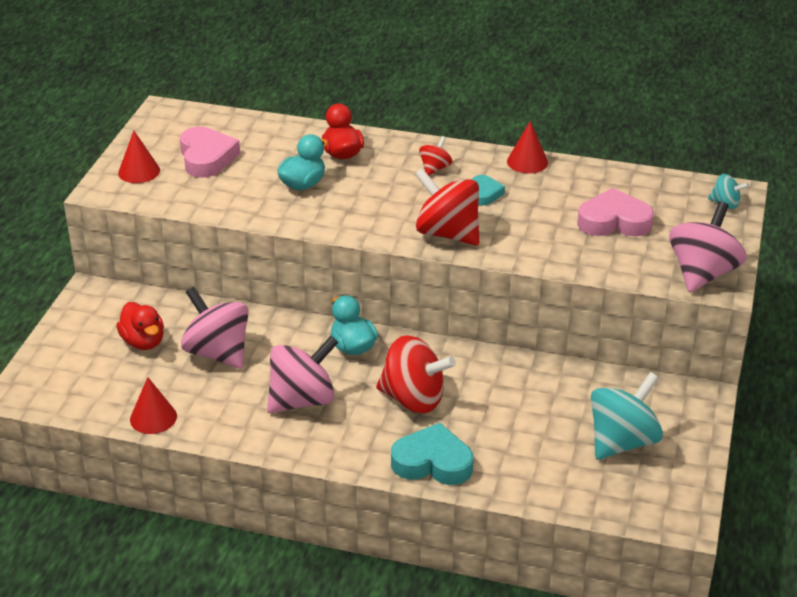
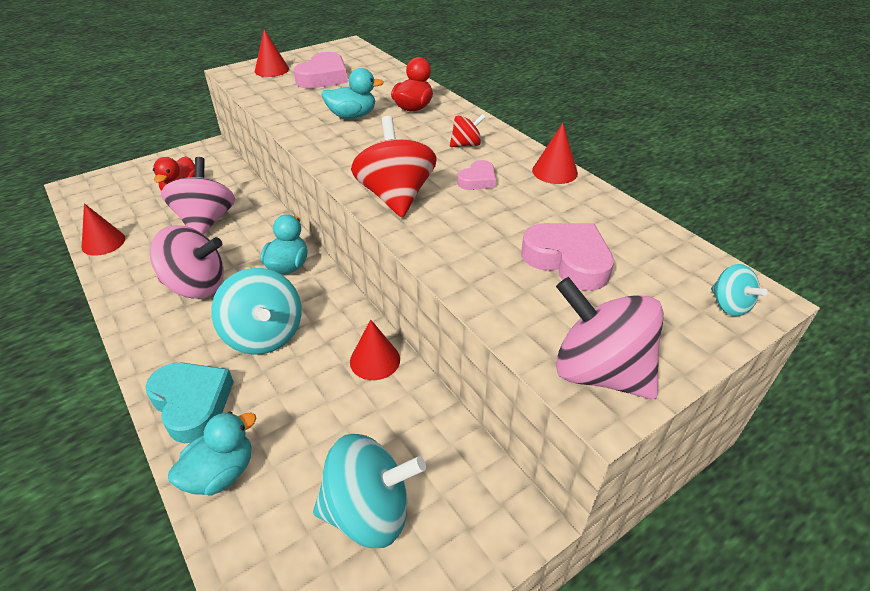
camera: 40 degrees right, 5 degrees up
red spinning top [376,335,456,413] -> turquoise spinning top [211,268,302,355]
turquoise heart [472,175,505,205] -> pink heart [457,160,496,190]
pink spinning top [669,201,746,292] -> pink spinning top turned 120 degrees counterclockwise [556,277,664,399]
none -> turquoise duck [168,411,257,495]
none -> red cone [350,319,400,380]

